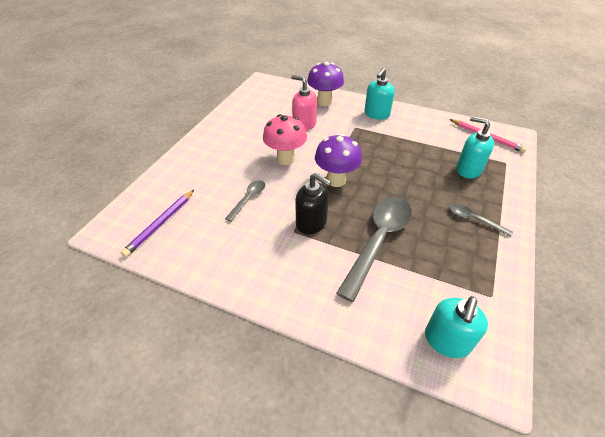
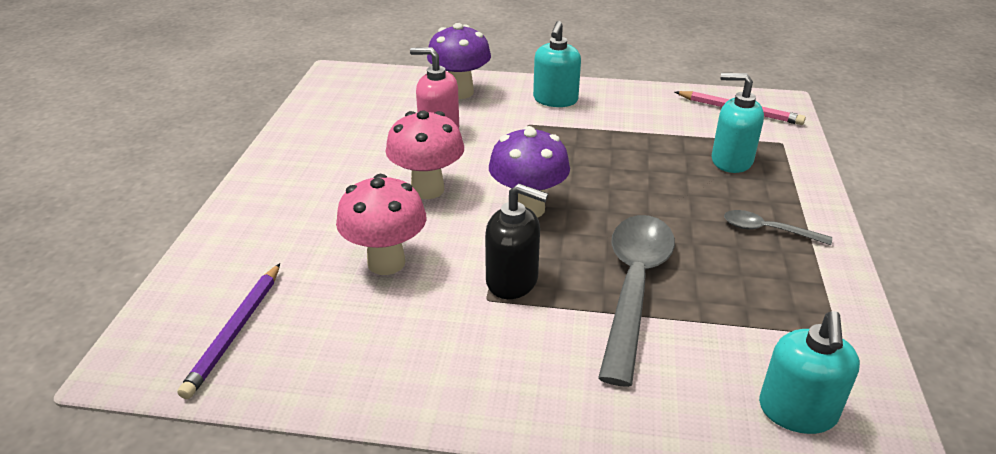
camera: 15 degrees left, 10 degrees down
grey spoon [225,180,265,222] -> pink mushroom [336,174,426,275]

